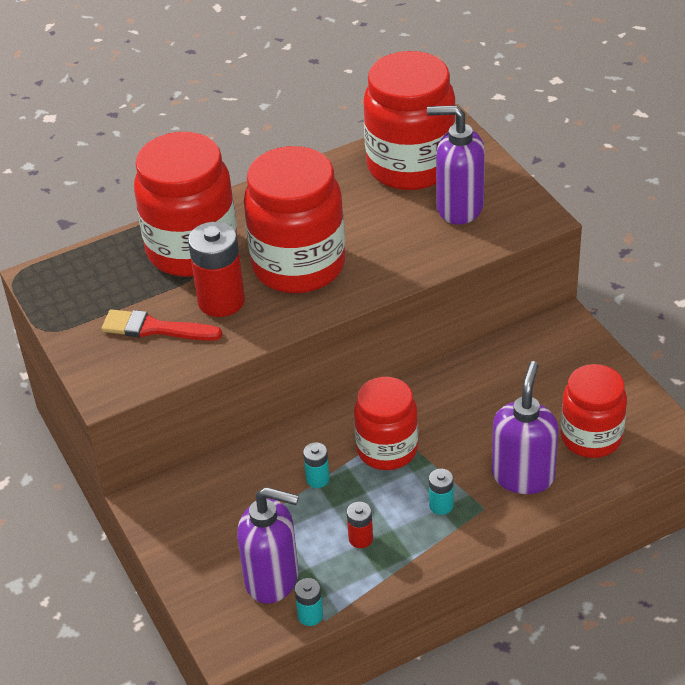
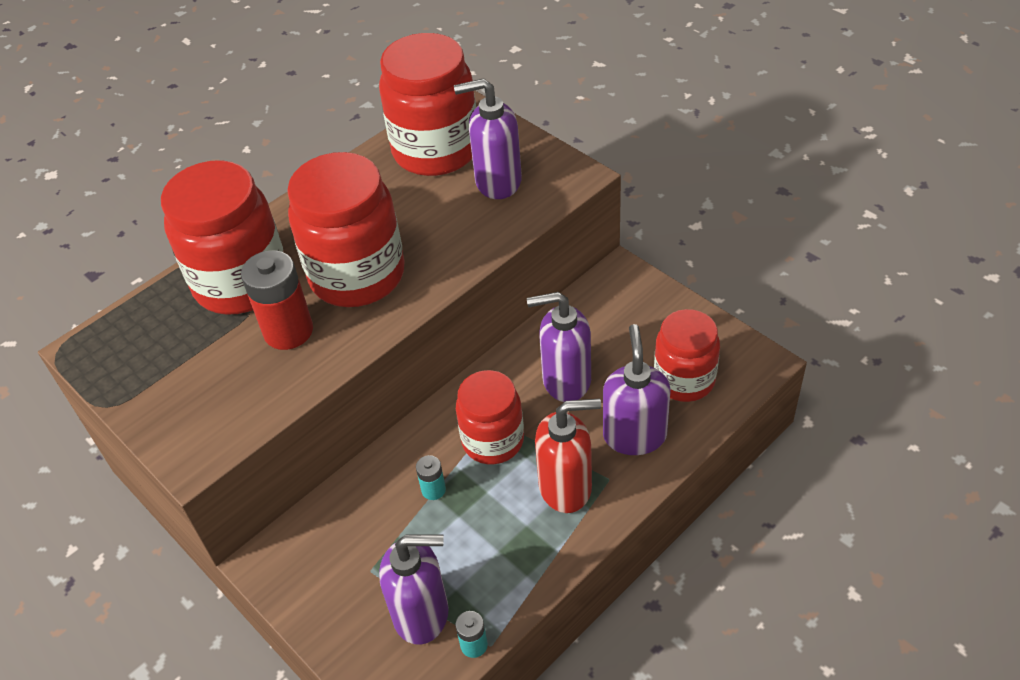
camera: 15 degrees left, 5 degrees up
red brush [101,309,222,341] -> none
red battery [347,502,373,548] -> none
turquoise battery [429,469,453,515] -> red soap dispenser [535,398,601,513]
none -> purple soap dispenser [527,292,591,402]

